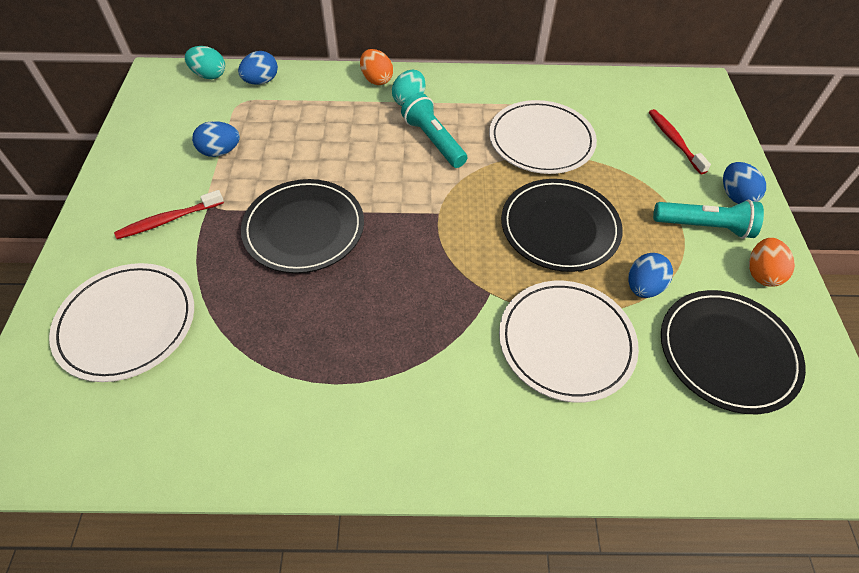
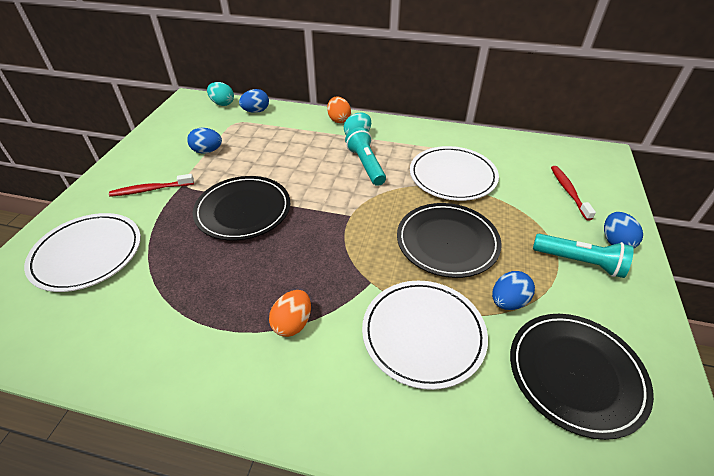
camera: 15 degrees right, 10 degrees down
orange egg [749,238,795,287] -> orange egg moved to [269,290,311,337]

